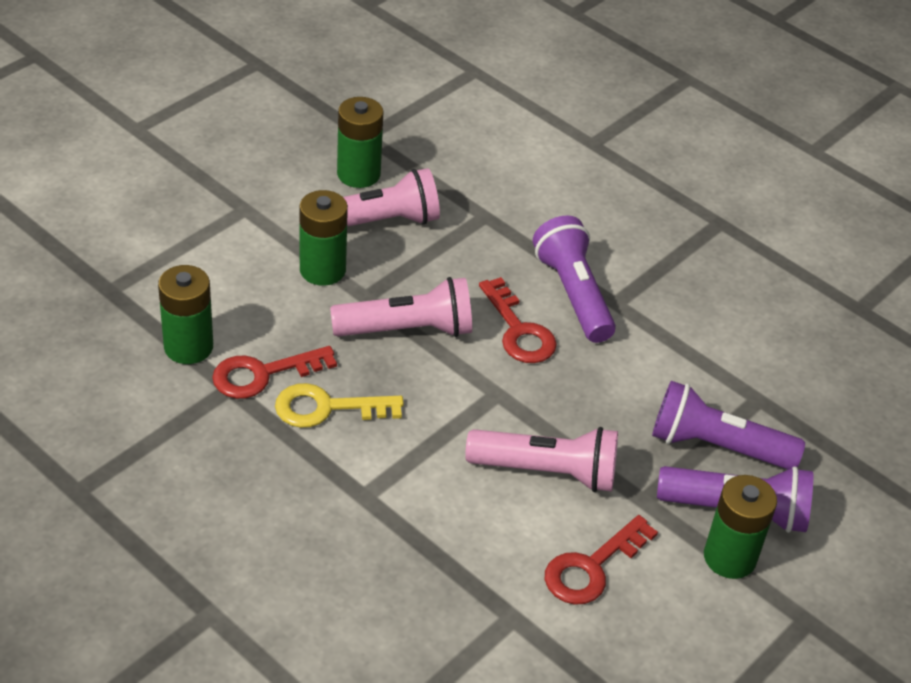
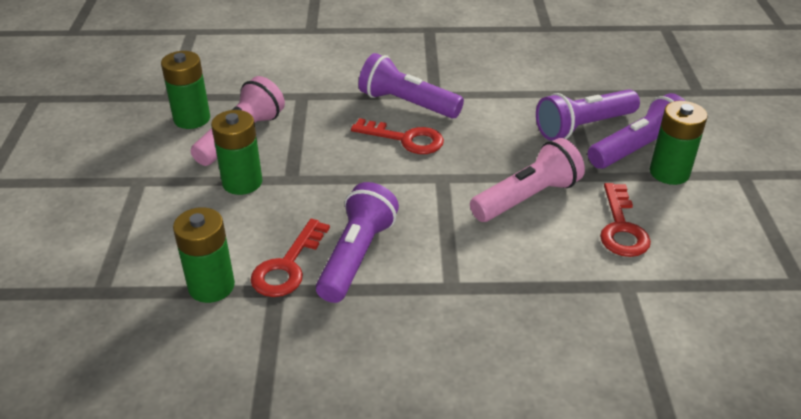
camera: 40 degrees left, 5 degrees down
yellow key [275,383,404,428] -> purple flashlight [316,182,399,303]
pink flashlight [330,277,472,337] -> none

